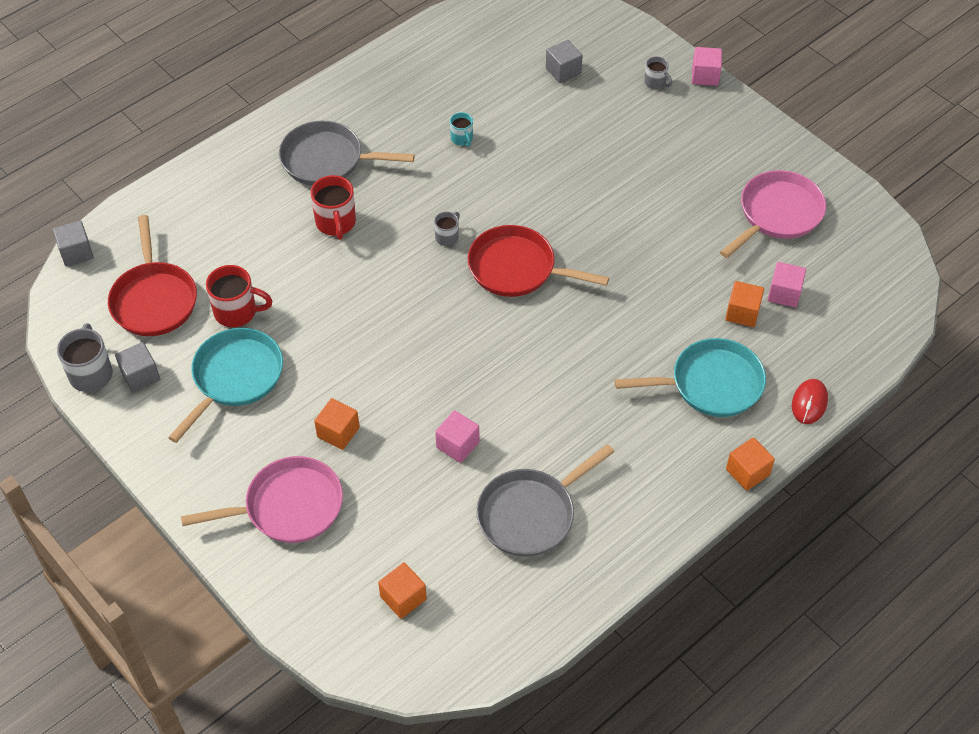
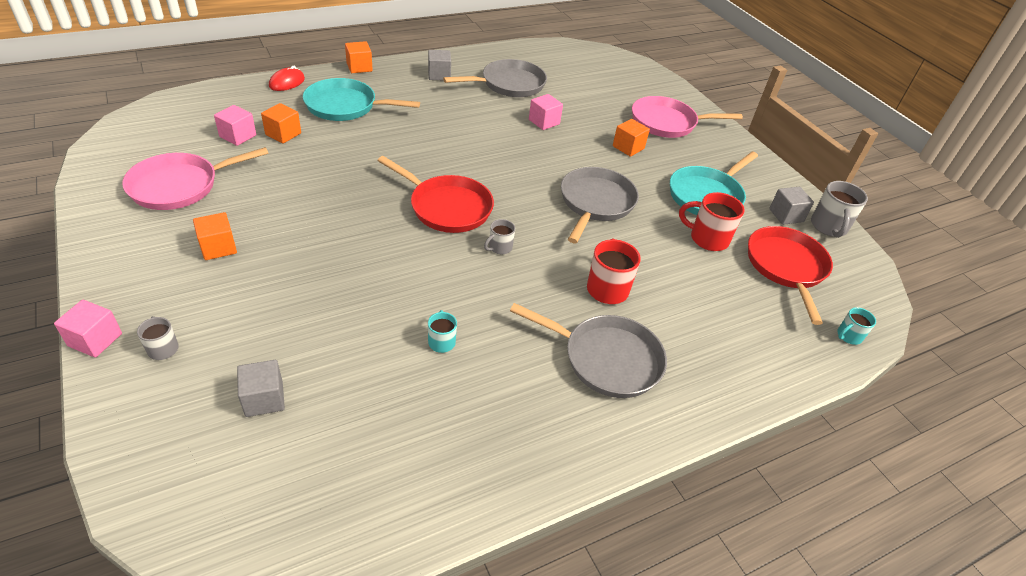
camera: 170 degrees left, 10 degrees down
grey cube [53,220,94,267] -> grey cube moved to [428,50,451,80]
orange cube [378,562,427,619] -> orange cube moved to [193,212,237,260]
none -> grey pan [561,167,639,243]
none -> turquoise mug [837,307,876,345]

